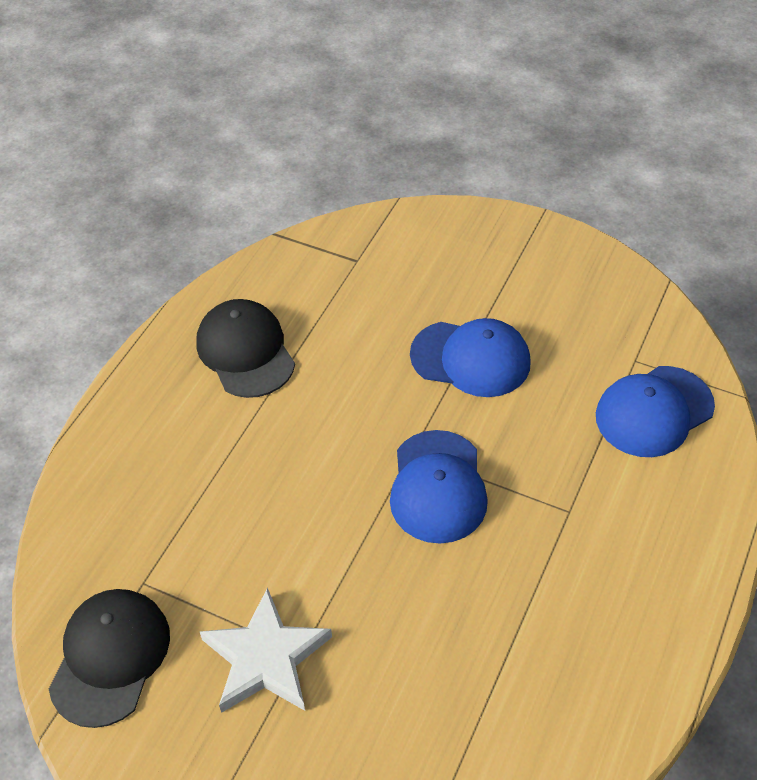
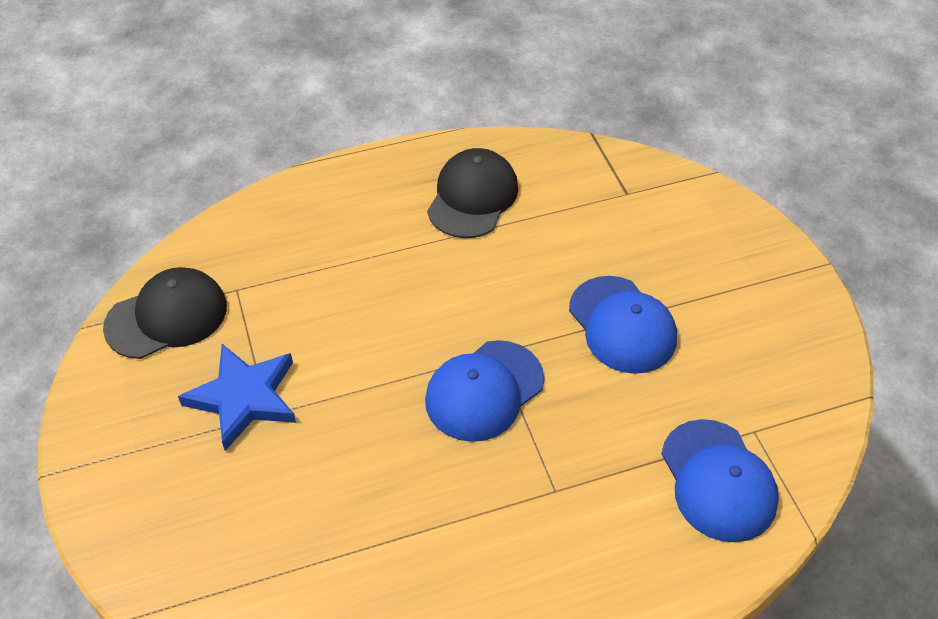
camera: 45 degrees right, 0 degrees up
white star [200,587,332,713] -> blue star [178,344,296,451]
blue cap [596,366,715,457] -> blue cap turned 120 degrees counterclockwise [661,419,779,542]

